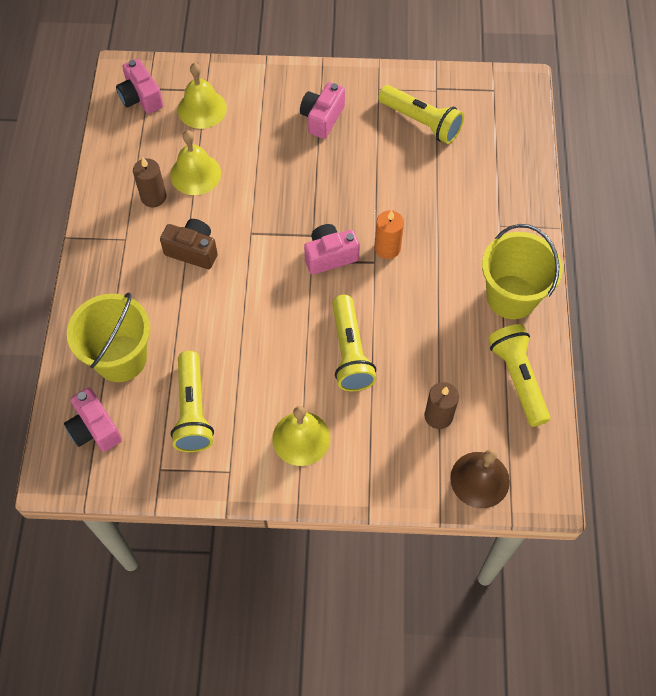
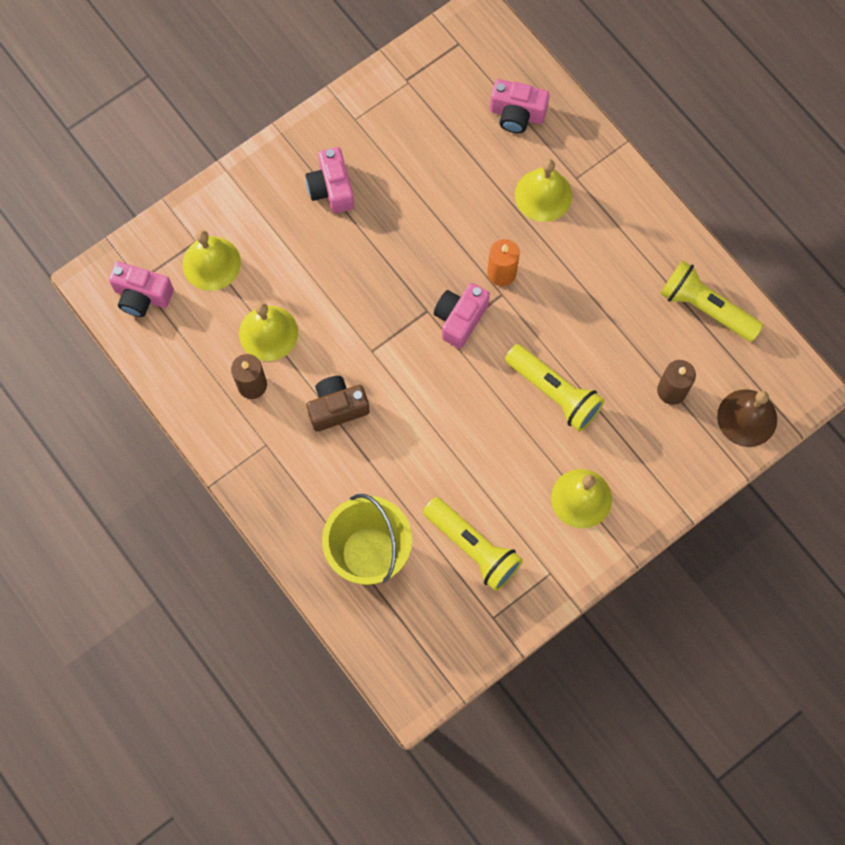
camera: 40 degrees left, 10 degrees up
pink camera [64,388,122,452] -> pink camera moved to [490,79,550,133]
yellow flashlight [378,85,464,144] -> none
yellow bucket [482,224,563,319] -> none
none -> yellow bell [515,159,572,222]

